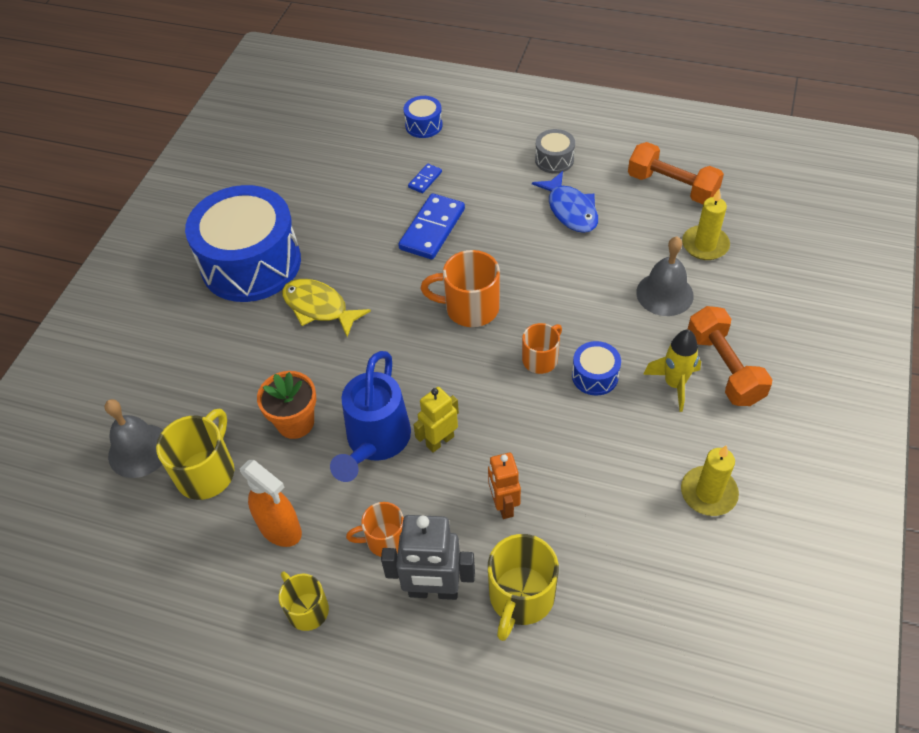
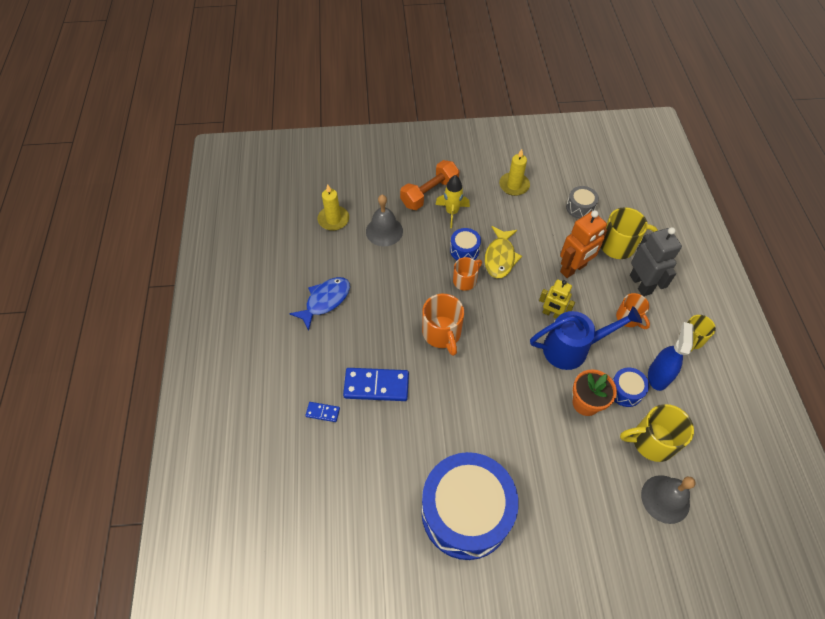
camera: 115 degrees left, 5 degrees up
orange spray bottle [240,460,302,547] -> blue spray bottle [648,322,693,391]
yellow fish [282,279,371,337] -> yellow fish moved to [485,226,522,278]
blue drum [403,96,443,138] -> blue drum moved to [612,367,649,407]
orange robot [488,453,521,519] -> orange robot [560,210,607,278], size x1.54
orange mug [522,323,562,374] -> orange mug turned 120 degrees clockwise [453,257,482,291]
grey drum [535,129,575,173] -> grey drum moved to [566,186,599,219]
orange dumbbell [628,142,724,204] -> none

